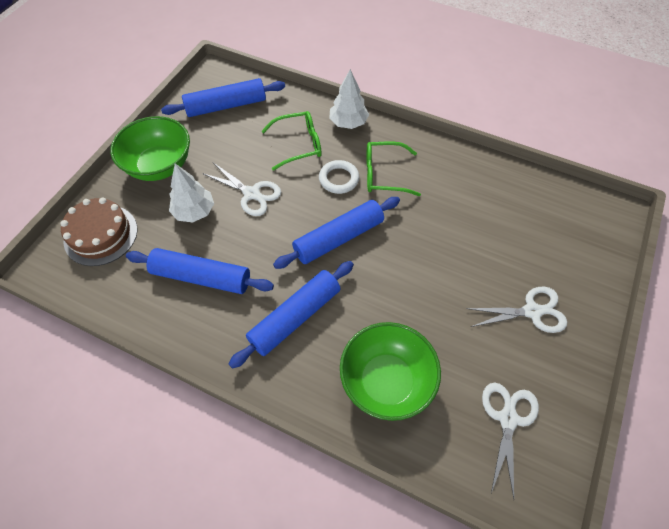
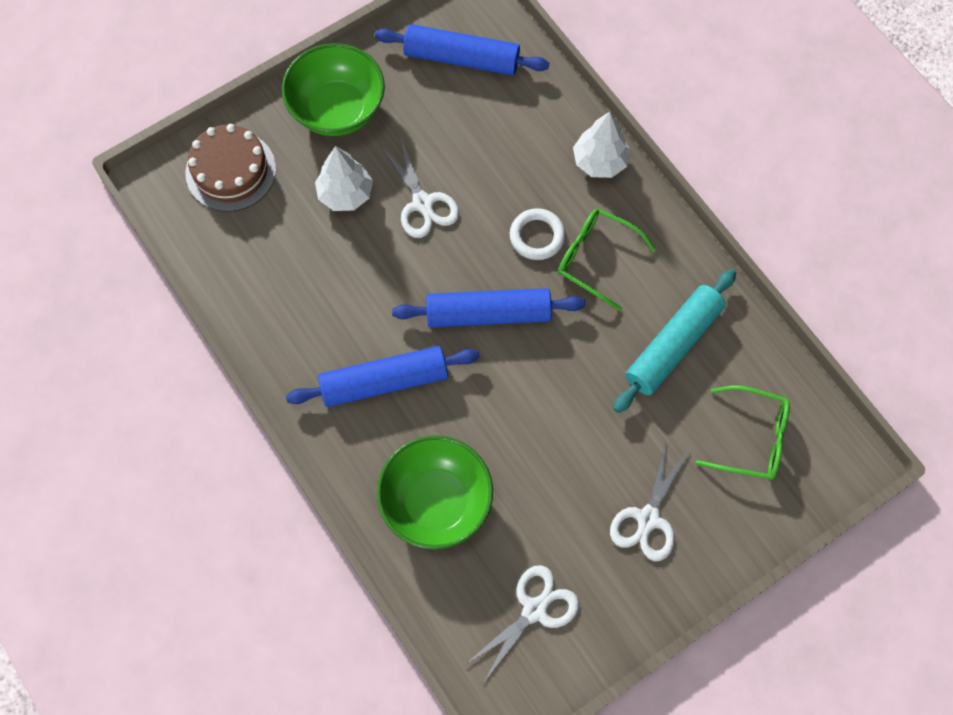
camera: 30 degrees right, 10 degrees up
blue rolling pin [126,248,274,294] -> none
green glasses [261,111,322,171] -> green glasses moved to [696,385,790,480]
white scissors [466,287,567,333] -> white scissors turned 90 degrees clockwise [610,440,689,561]
none -> turquoise rolling pin [613,269,736,413]

